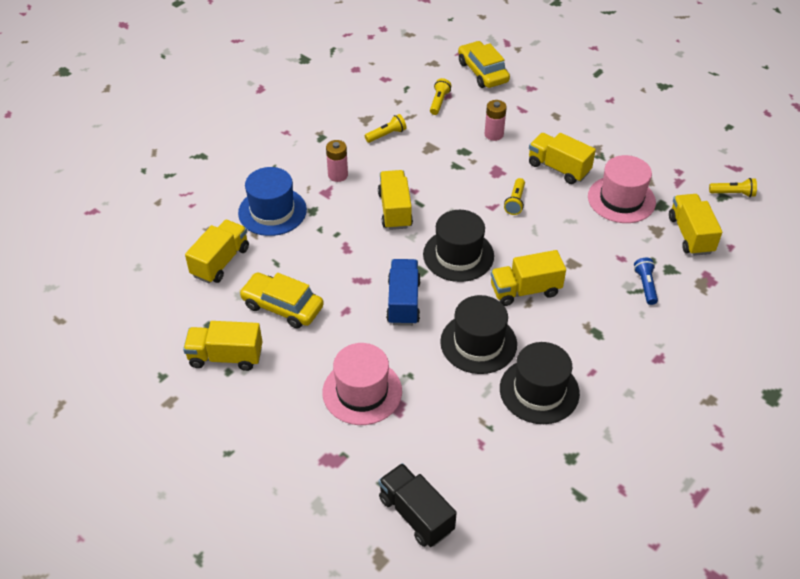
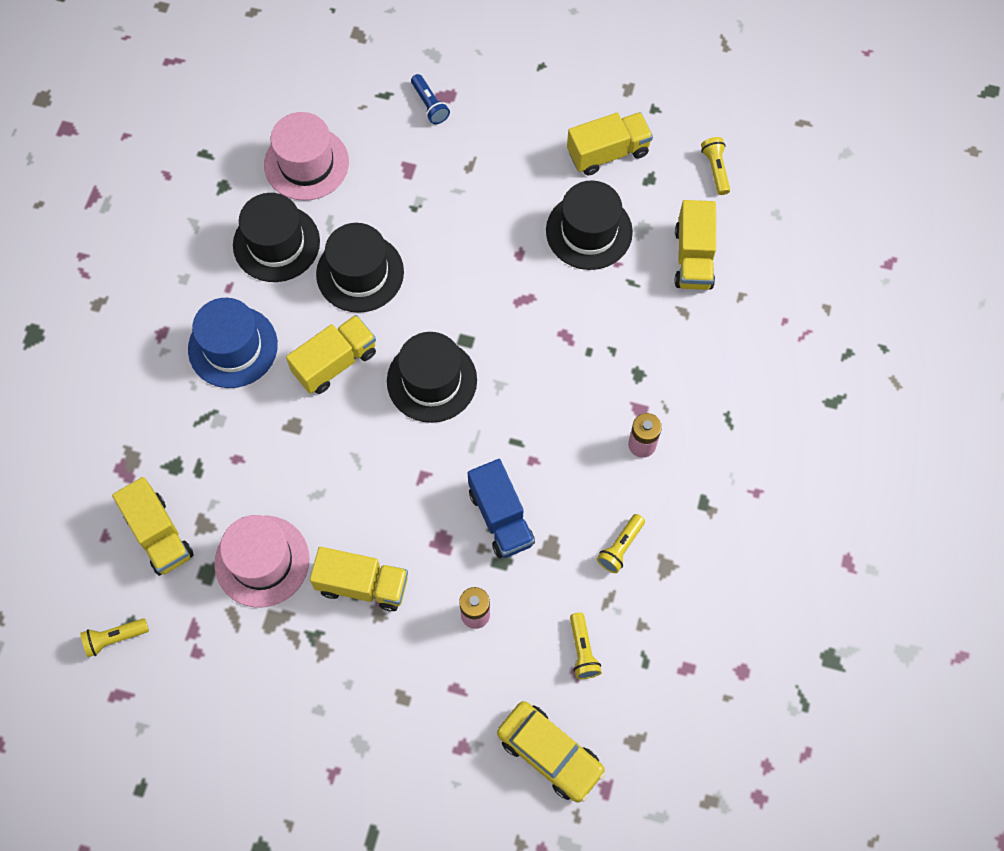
camera: 155 degrees right, 20 degrees up
blue hat [238,167,307,236] -> blue hat moved to [188,298,278,388]
yellow car [239,272,324,328] -> black hat [546,180,633,270]
pink hat [322,343,402,425] -> pink hat moved to [264,112,349,201]
yellow truck [378,170,413,230] -> none
black truck [378,463,457,547] -> none
blue truck [386,259,421,326] -> blue truck moved to [468,459,535,558]
yellow flashlight [504,178,525,215] -> yellow flashlight moved to [701,137,730,195]
blue flashlight [634,258,658,305] -> blue flashlight moved to [411,74,450,124]

